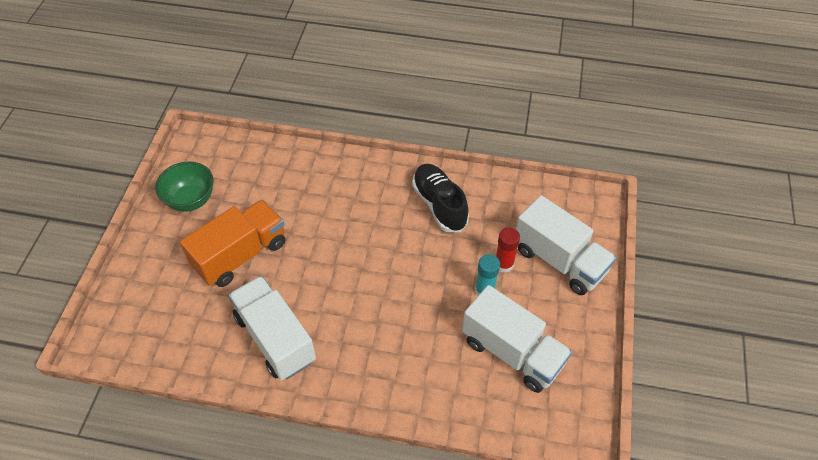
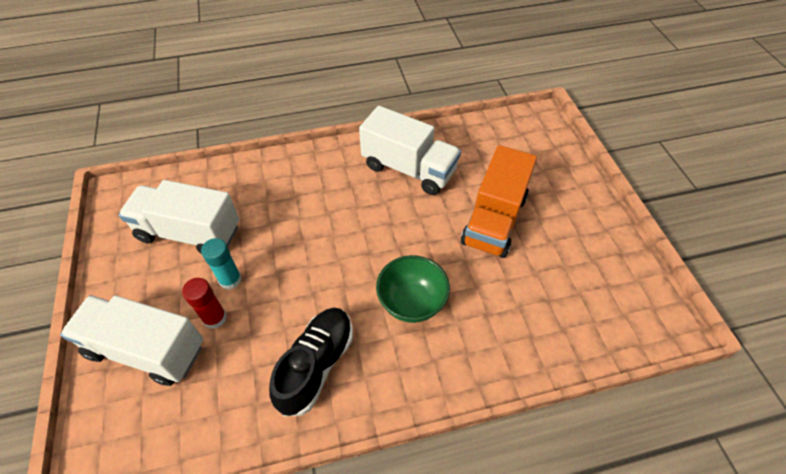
camera: 155 degrees right, 0 degrees up
green bowl [155,161,214,212] -> green bowl moved to [376,255,450,323]
black shoe [412,164,469,232] -> black shoe turned 105 degrees counterclockwise [269,308,353,416]

